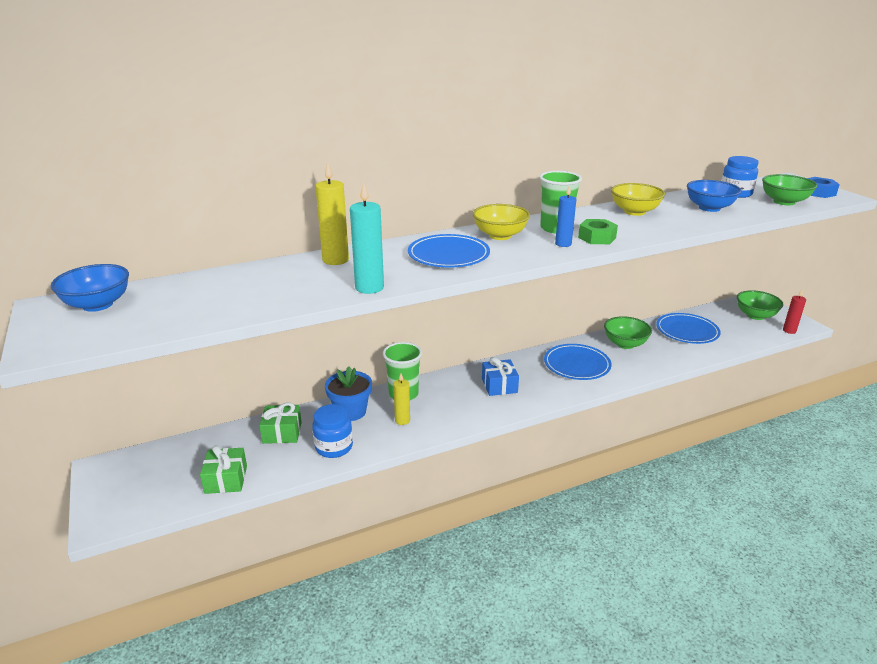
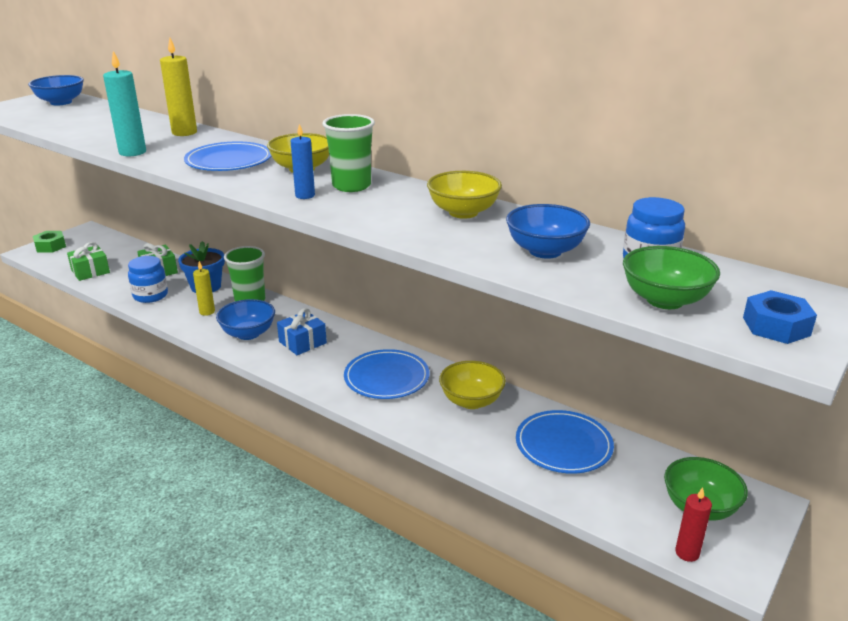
camera: 60 degrees right, 0 degrees up
green nut [578,219,618,244] -> green nut moved to [33,231,66,253]
green bowl [604,316,652,349] -> yellow bowl [439,361,506,409]
none -> blue bowl [216,299,275,340]

